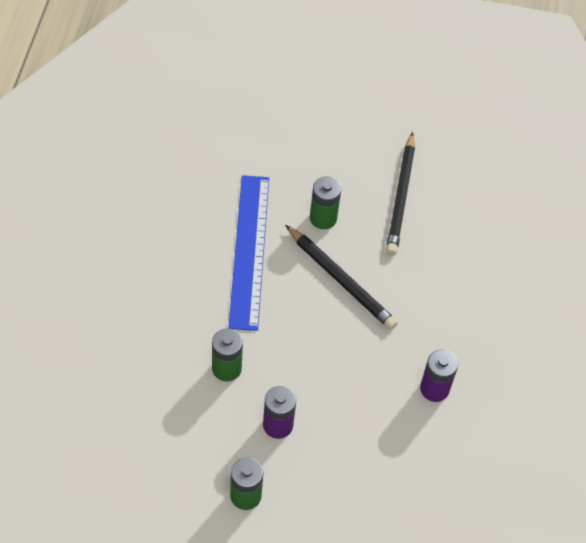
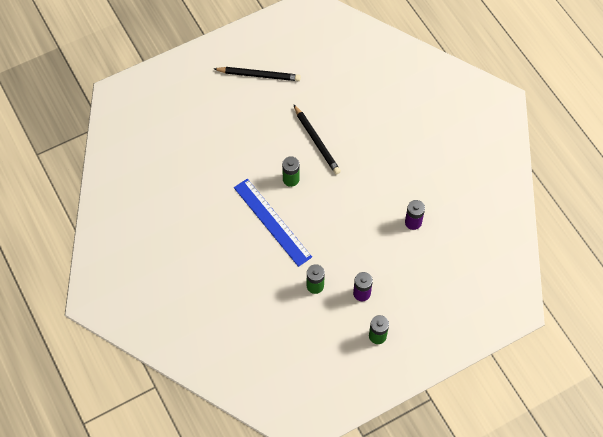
camera: 35 degrees left, 5 degrees up
black pencil [285,225,398,330] -> black pencil moved to [214,67,301,81]

